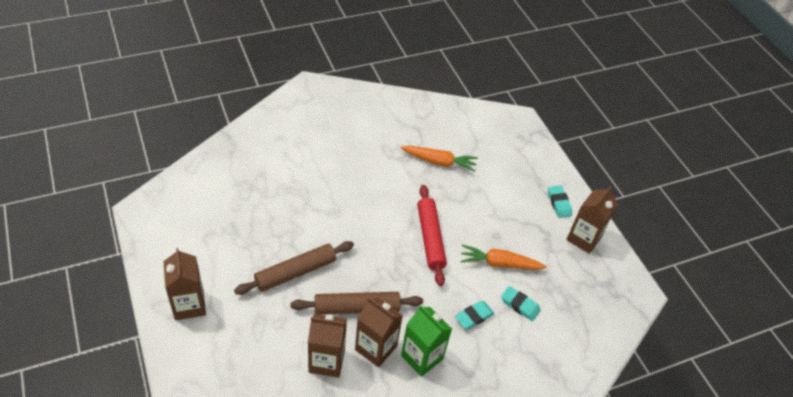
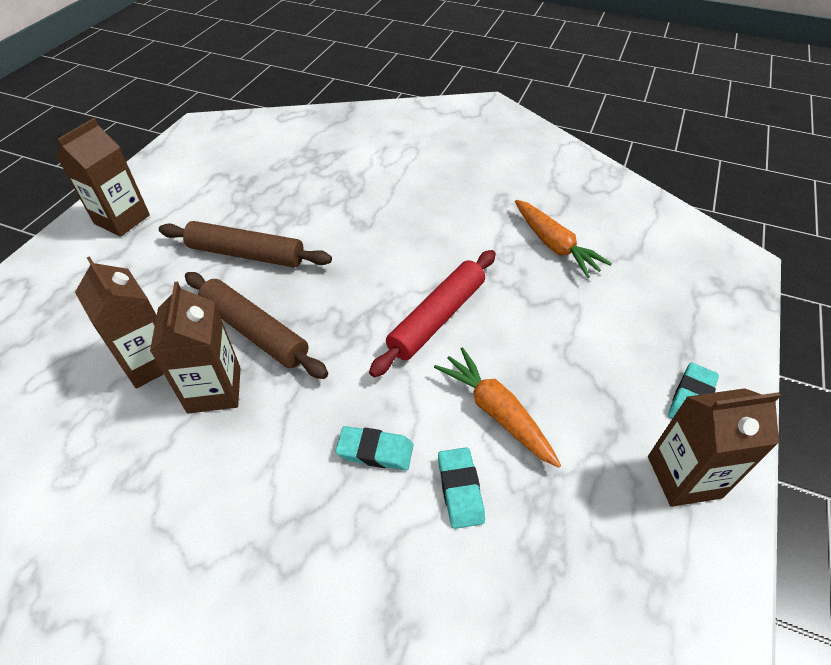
camera: 50 degrees right, 0 degrees up
green carton [401,305,452,377] -> none

